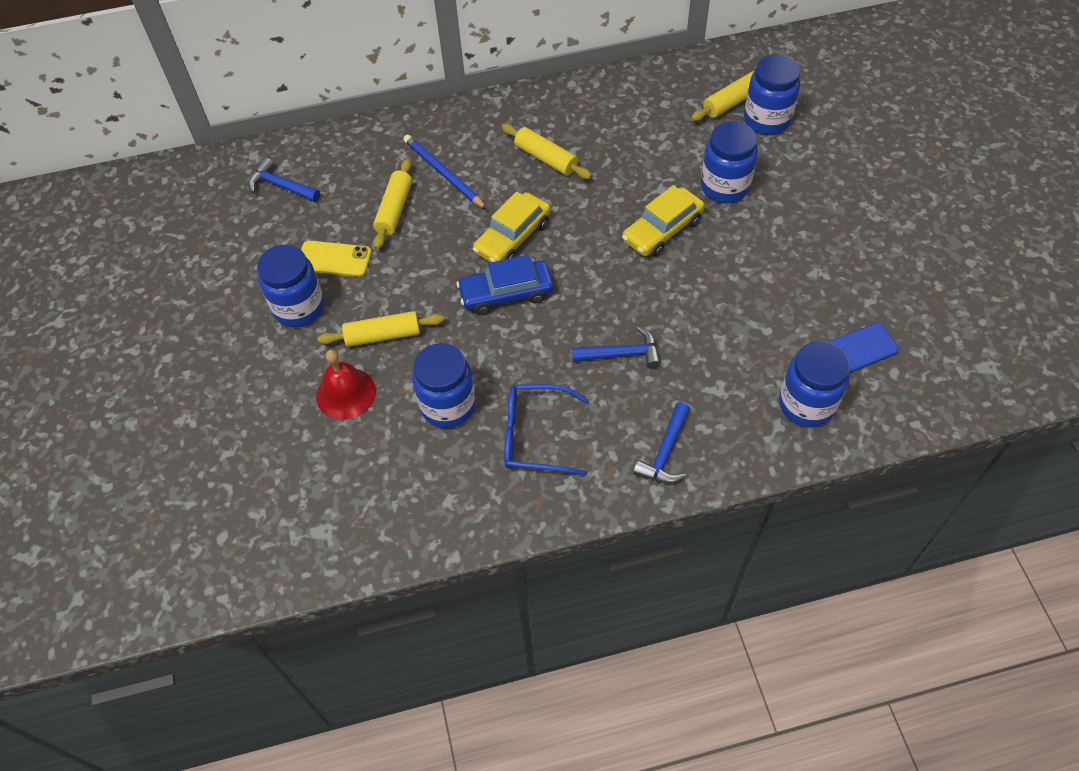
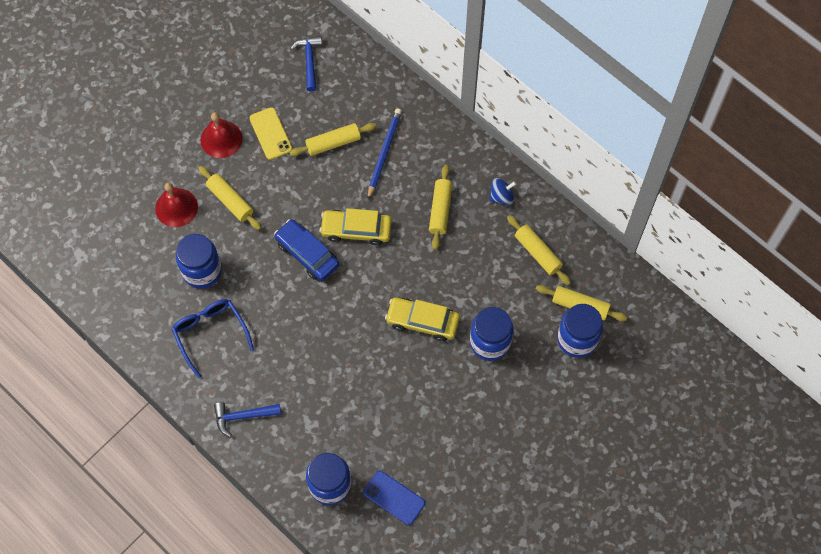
camera: 55 degrees right, 10 degrees up
blue jar [257,245,324,327] -> red bell [201,112,242,158]
blue hammer [572,326,661,369] -> none
none -> blue spinning top [489,178,516,205]
none -> yellow rolling pin [507,215,571,285]

